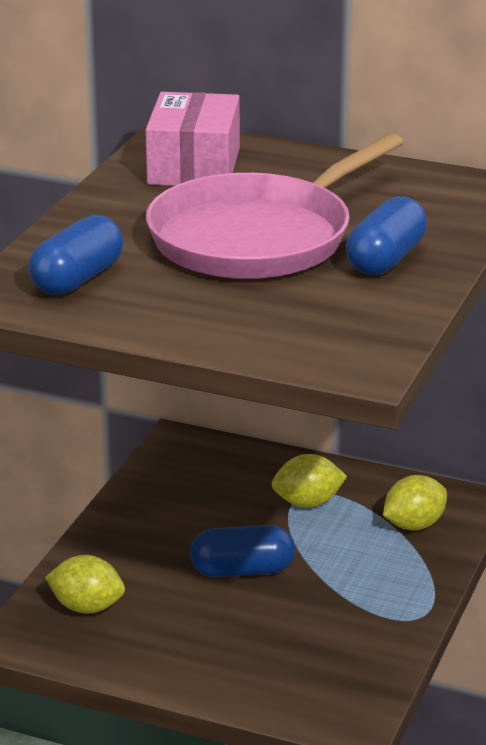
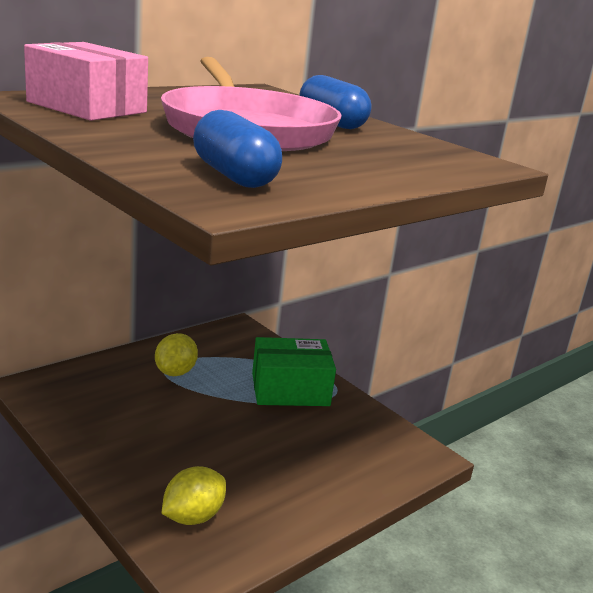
camera: 65 degrees left, 5 degrees down
blue capsule [190,525,295,577] -> none
yellow lemon [383,475,447,530] -> none
none -> green box [252,337,336,406]

